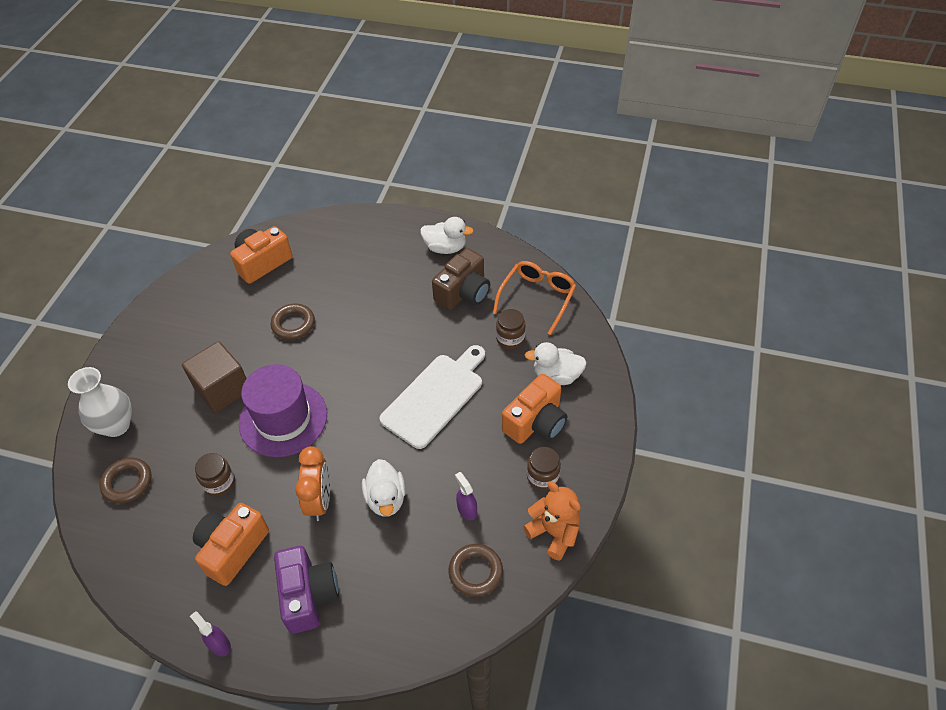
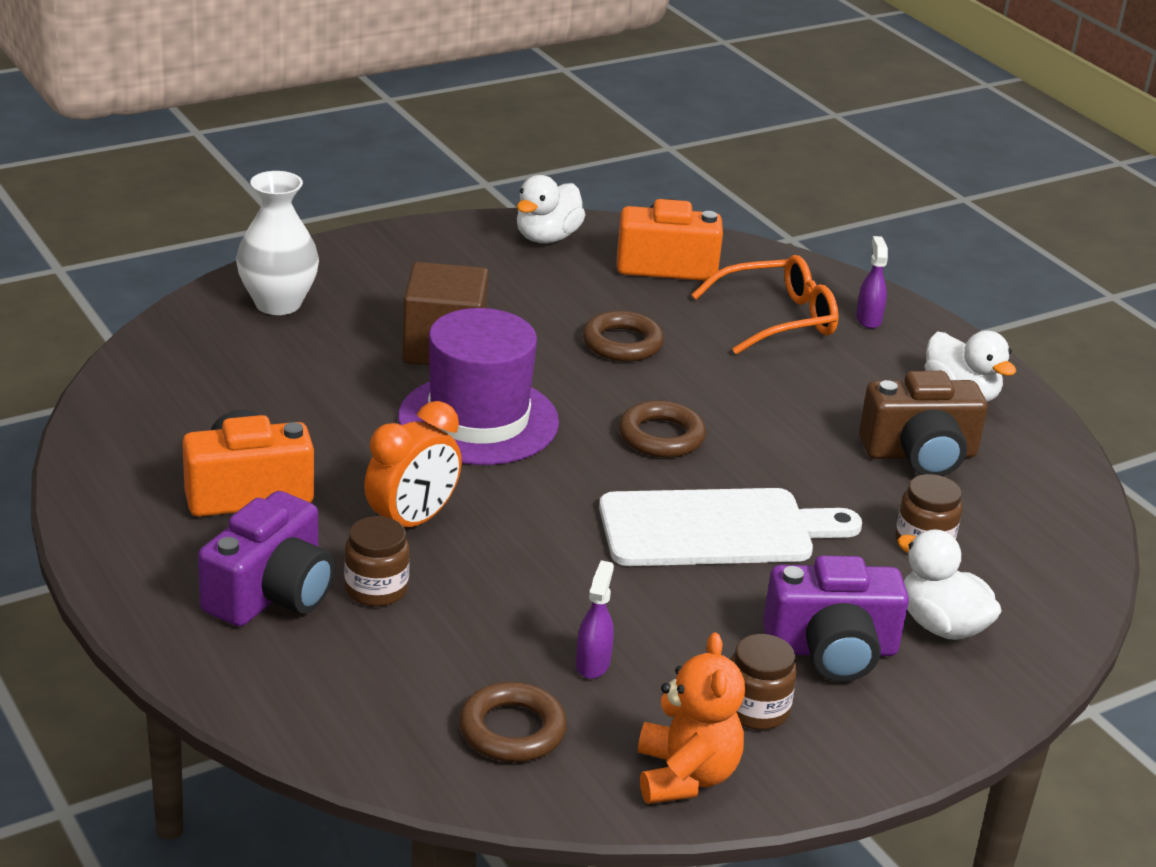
camera: 40 degrees right, 20 degrees down
brown ring [99,457,152,504] -> brown ring moved to [619,400,706,458]
purple spray bottle [190,611,231,657] -> purple spray bottle moved to [856,236,888,329]
brown jar [195,453,235,496] -> brown jar moved to [344,516,410,606]
white duck [362,459,406,517] -> white duck moved to [517,175,585,243]
orange glasses [493,261,576,335] -> orange glasses moved to [691,255,839,354]
orange camera [502,374,567,444] -> purple camera [763,556,909,682]

